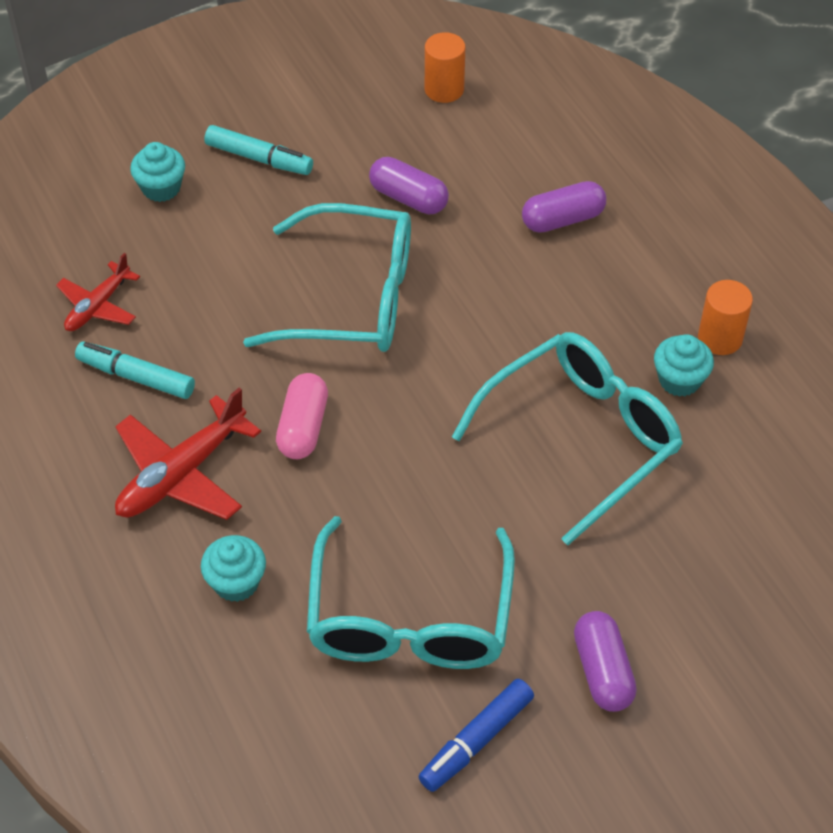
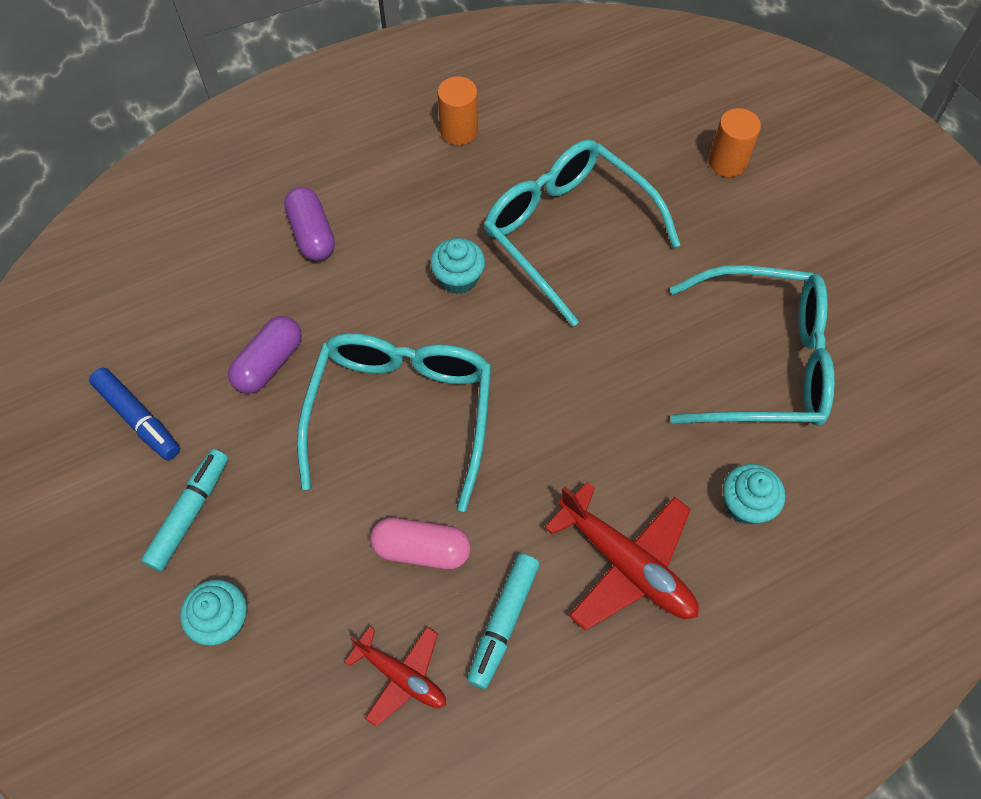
camera: 90 degrees left, 10 degrees up
pink capsule [276,373,328,459] -> pink capsule moved to [370,518,470,569]
blue marker [418,679,534,792] -> blue marker moved to [89,368,180,460]
orange cylinder [425,32,465,103] -> orange cylinder moved to [708,108,761,177]
purple capsule [574,611,637,712] -> none
turquoise cupcake [654,334,714,397] -> turquoise cupcake moved to [430,238,485,294]

